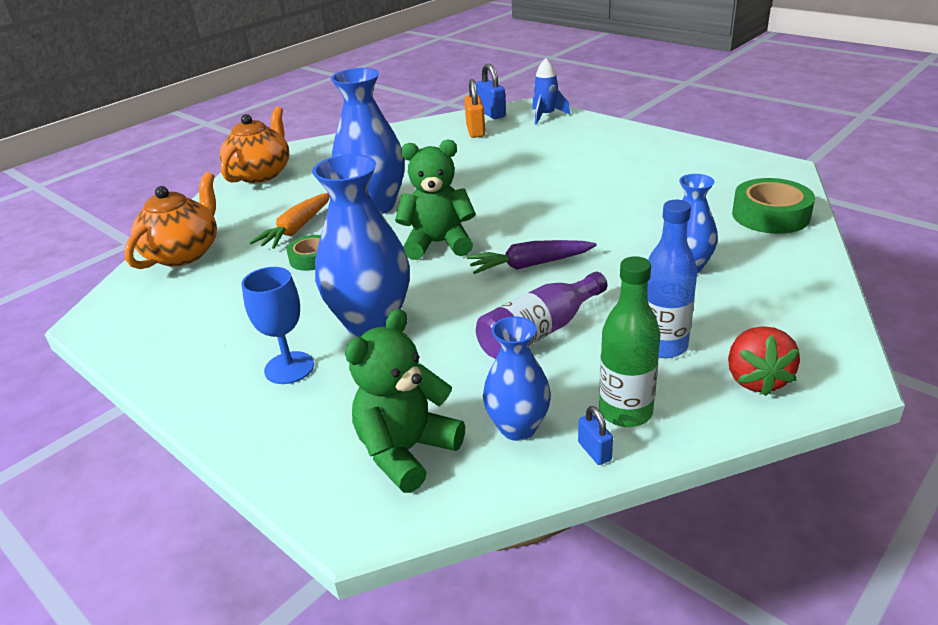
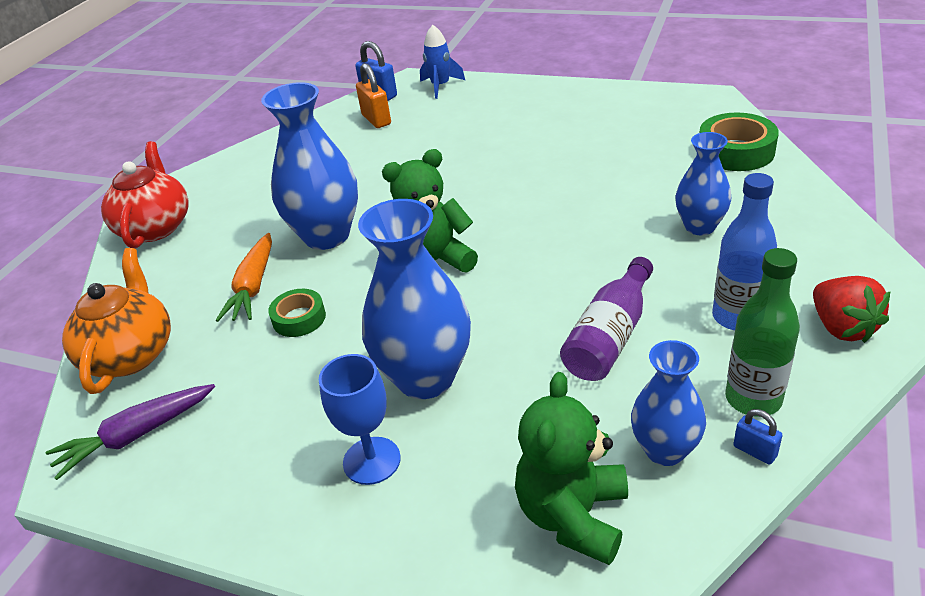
camera: 20 degrees left, 5 degrees up
orange teapot [220,106,290,183] -> red teapot [101,141,189,249]
purple carrot [467,240,597,274] -> purple carrot moved to [46,384,215,480]

